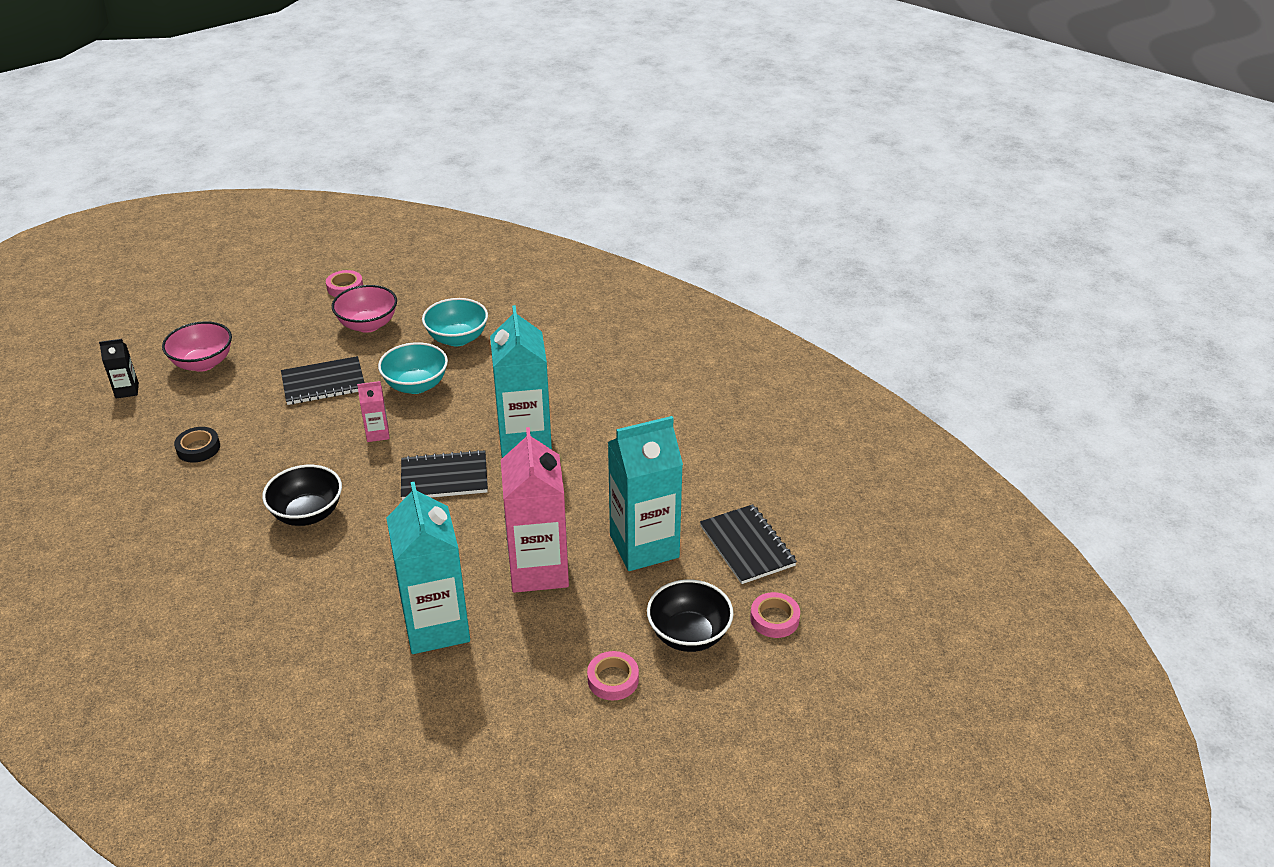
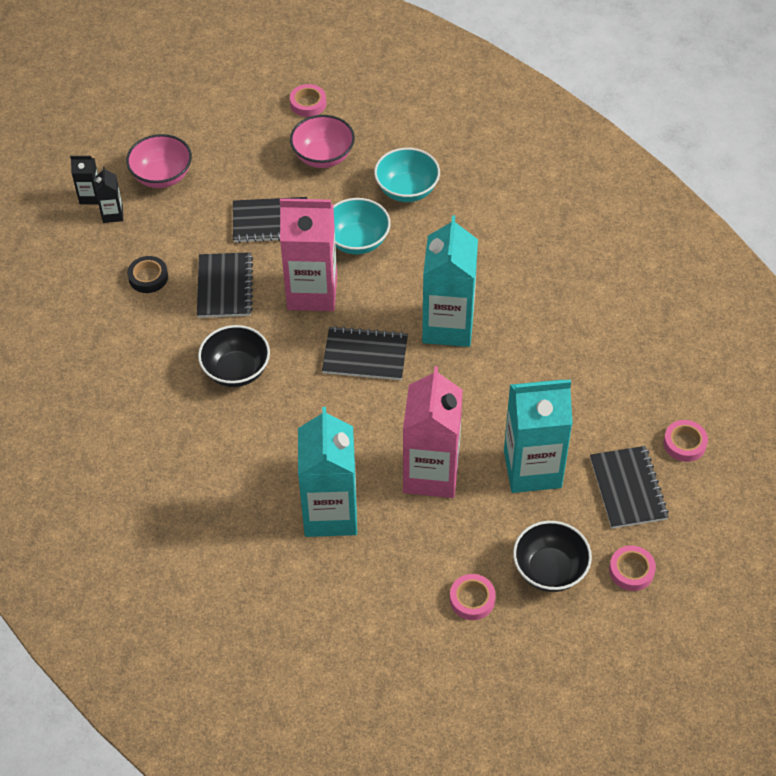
camera: 15 degrees right, 15 degrees up
pink carton [357,381,390,442] -> pink carton [280,198,337,311], size x2.24
none -> black carton [95,166,123,223]
none -> black notebook [197,252,253,318]
none -> pink tape [663,420,708,462]

